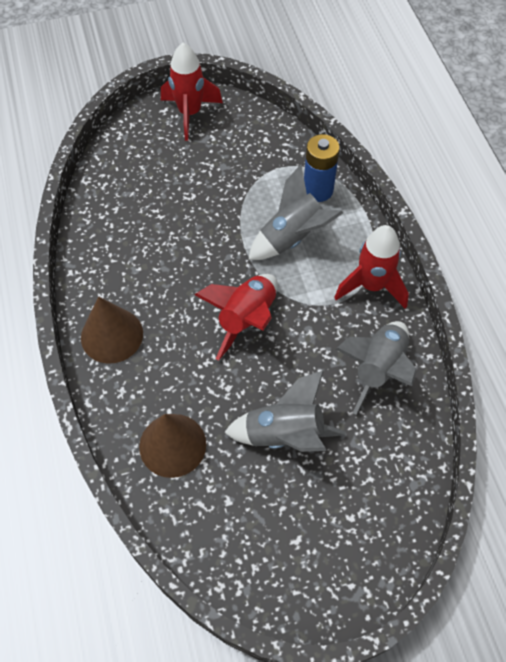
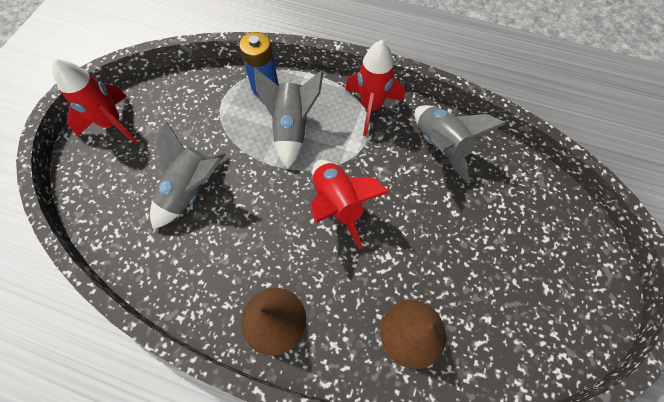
camera: 55 degrees left, 5 degrees up
grey rocket [224,370,346,452] -> grey rocket moved to [150,121,227,229]

